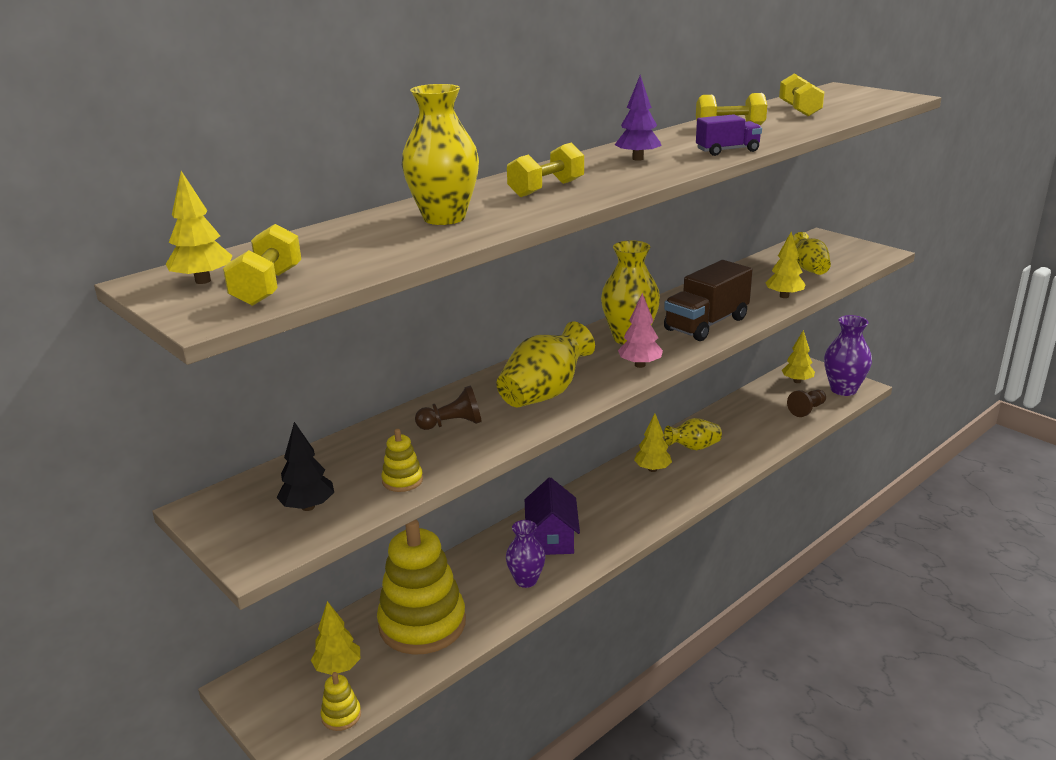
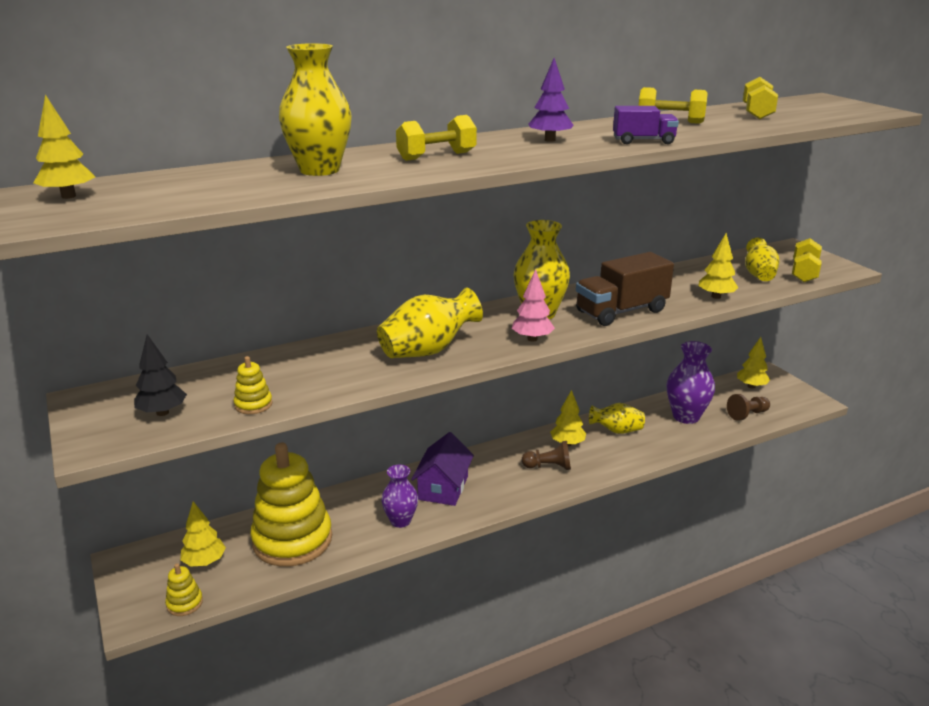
camera: 15 degrees right, 0 degrees up
yellow dumbbell [223,224,301,306] -> yellow dumbbell moved to [792,238,822,282]
brown pawn [415,385,482,430] -> brown pawn moved to [522,441,571,470]
purple vase [824,315,872,396] -> purple vase moved to [666,341,715,424]

